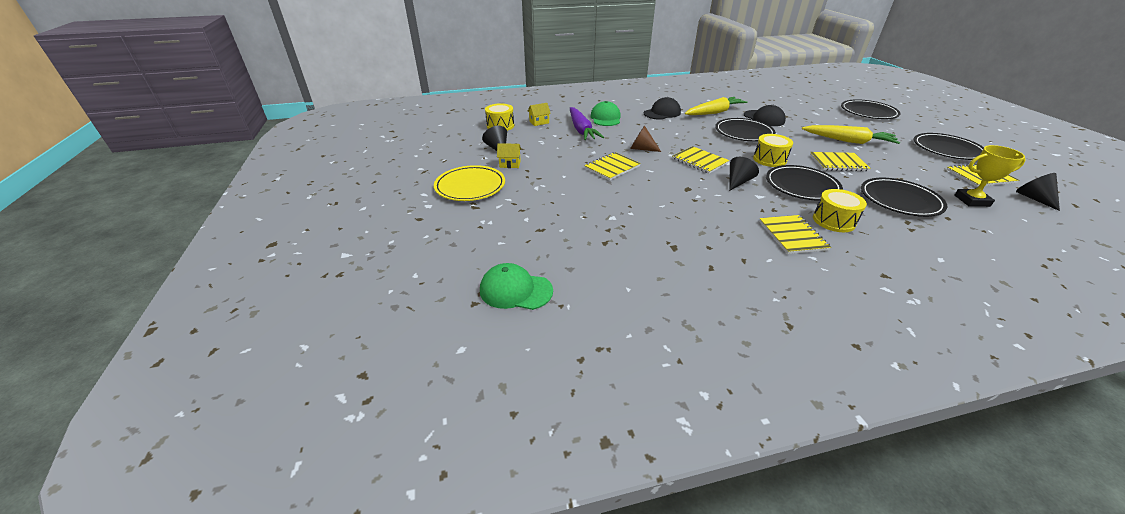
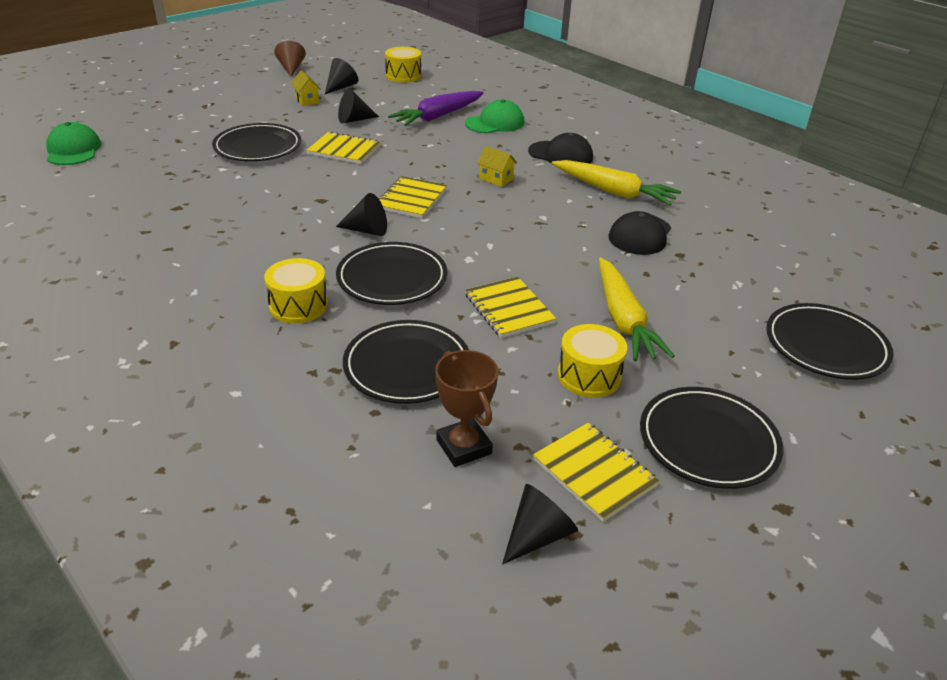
camera: 60 degrees right, 0 degrees up
yellow plate [434,165,505,201] -> none
yellow house [528,103,551,126] -> yellow house moved to [477,146,517,187]
brown cone [630,125,661,152] -> brown cone moved to [274,41,306,77]
black plate [715,118,776,142] -> black plate moved to [212,123,301,161]
yellow drum [753,134,793,167] -> yellow drum moved to [558,324,627,398]
yellow notebook [759,215,831,254] -> none
yellow trophy [954,145,1026,207] -> brown trophy [435,350,498,467]
none -> black cone [338,89,379,124]

